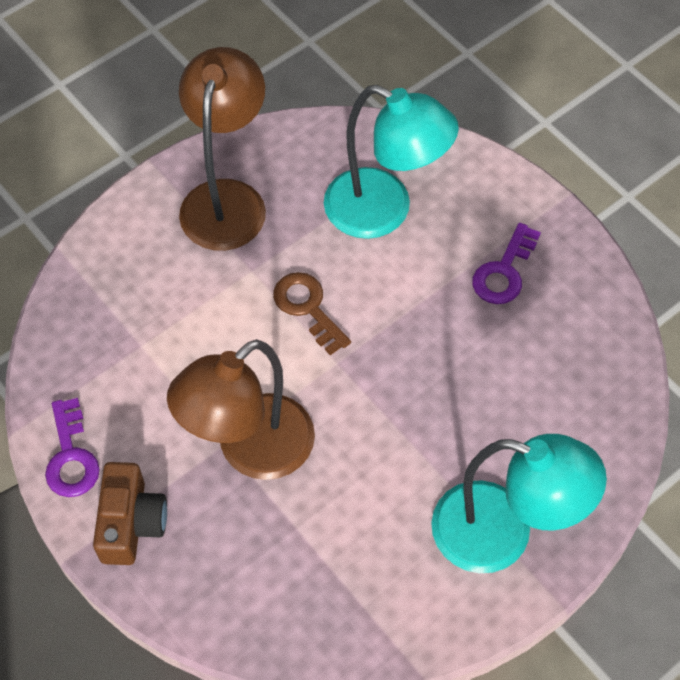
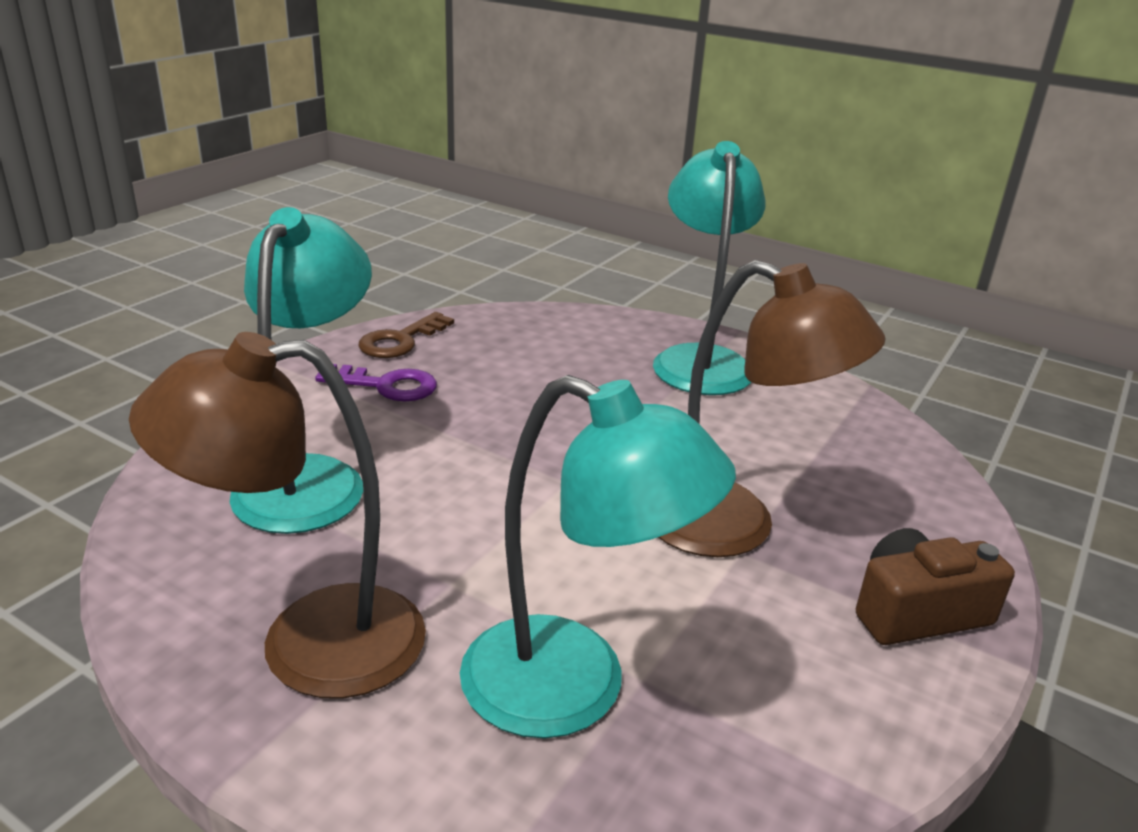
camera: 110 degrees left, 30 degrees down
purple key [45,398,100,497] -> none
brown key [273,272,351,355] -> brown key moved to [358,312,454,358]
none -> turquoise lamp [460,375,736,739]

